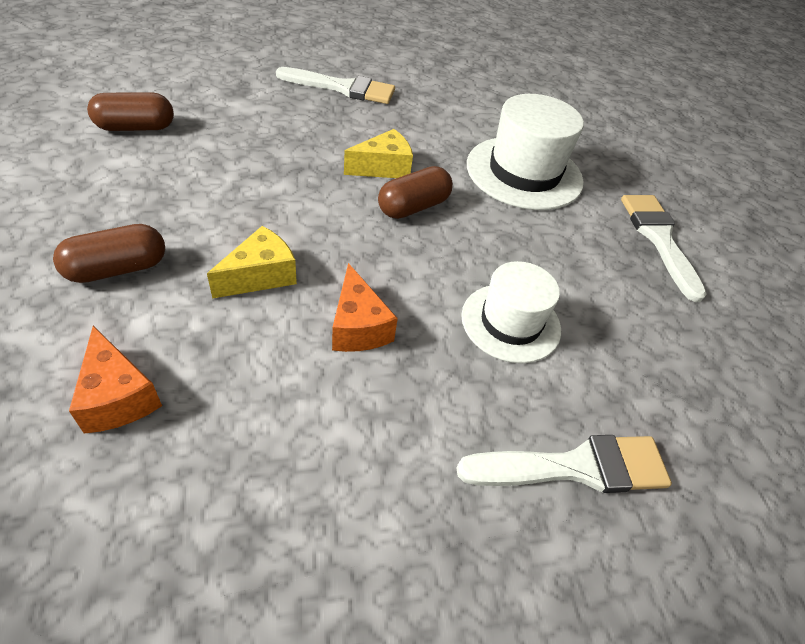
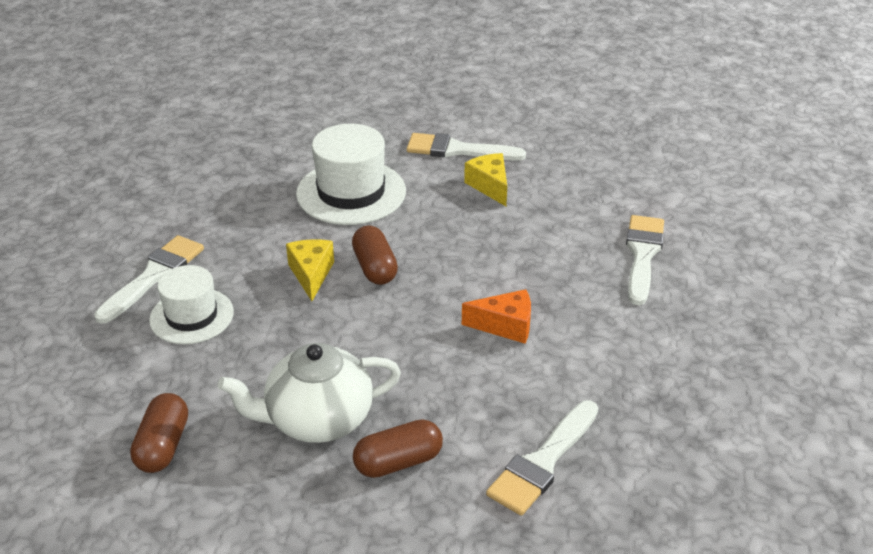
camera: 65 degrees left, 10 degrees down
brown capsule [53,224,165,283] -> brown capsule turned 75 degrees clockwise [353,420,443,478]
orange cheese [69,326,162,434] -> white brush [486,400,598,516]
yellow cheese [207,226,297,299] -> yellow cheese moved to [464,153,507,206]
white hat [461,261,561,363] -> white hat moved to [149,265,234,344]
none -> white teapot [218,343,401,443]

